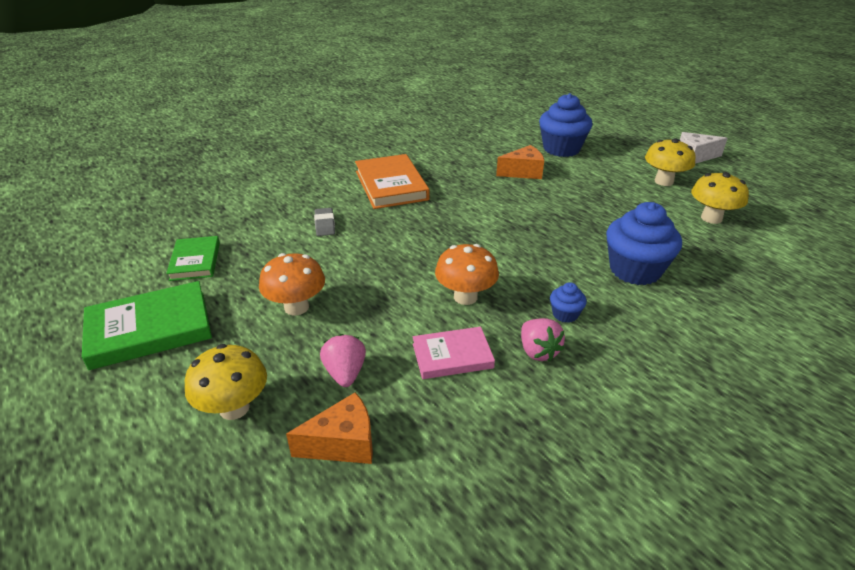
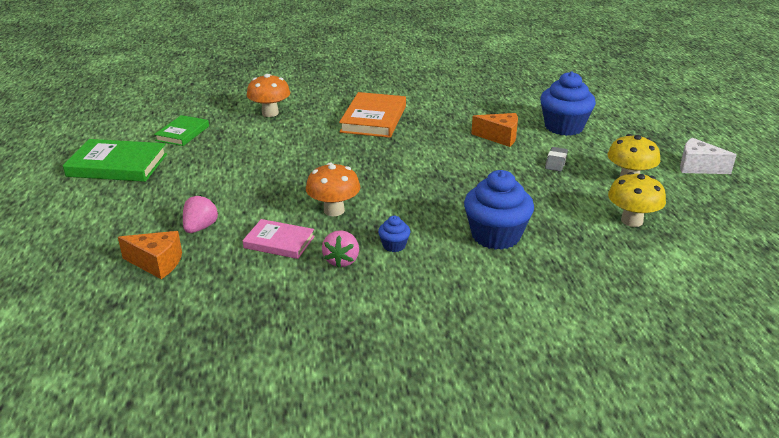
camera: 30 degrees right, 5 degrees down
yellow mushroom [185,344,267,420] -> none
orange mushroom [259,253,325,315] -> orange mushroom moved to [247,74,290,117]
grey eraser [314,208,335,236] -> grey eraser moved to [545,147,568,171]

